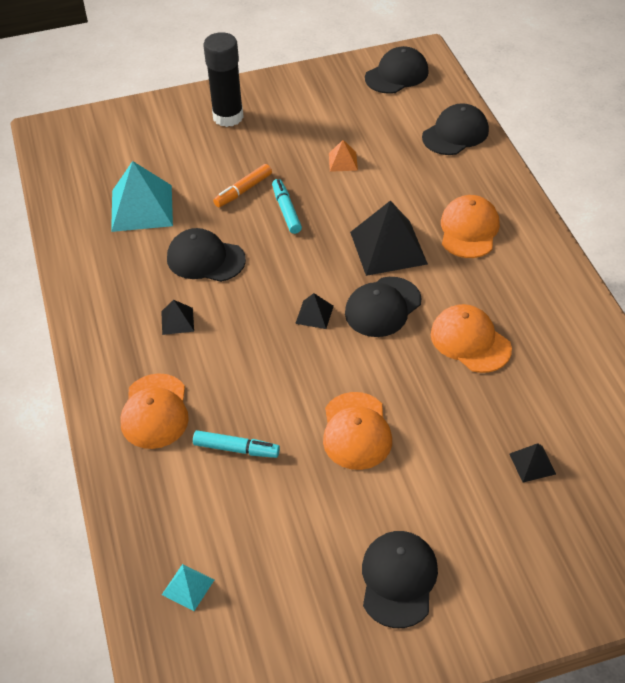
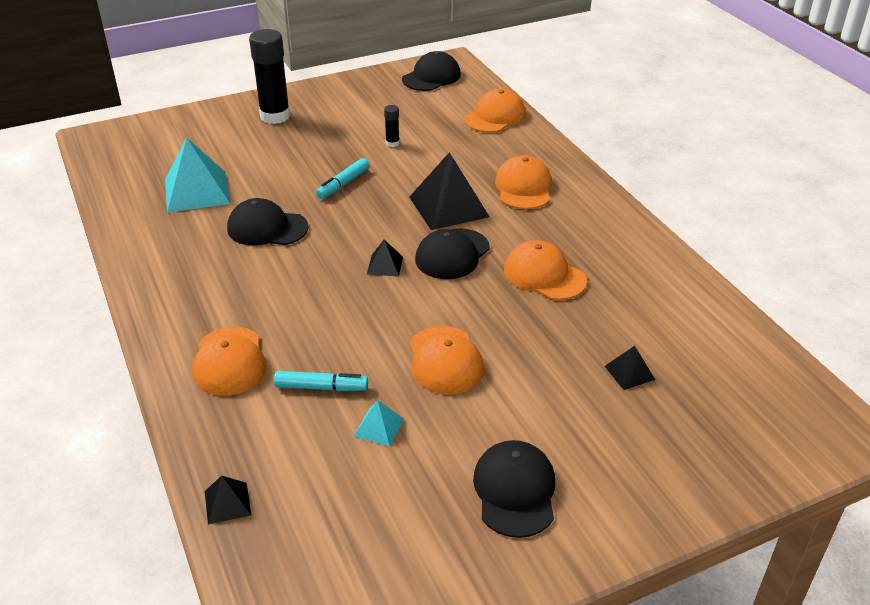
camera: 10 degrees left, 10 degrees down
black pyramid [161,300,194,335] -> black pyramid moved to [205,475,251,524]
turquoise pyramid [162,564,214,611] -> turquoise pyramid moved to [353,400,404,447]
orange marker [213,164,272,207] -> none
turquoise marker [272,179,302,234] -> turquoise marker turned 120 degrees counterclockwise [316,158,369,199]
orange pyramid [329,140,358,172] -> black glue stick [384,105,400,147]
black cap [422,103,489,155] -> orange cap [464,89,526,133]

